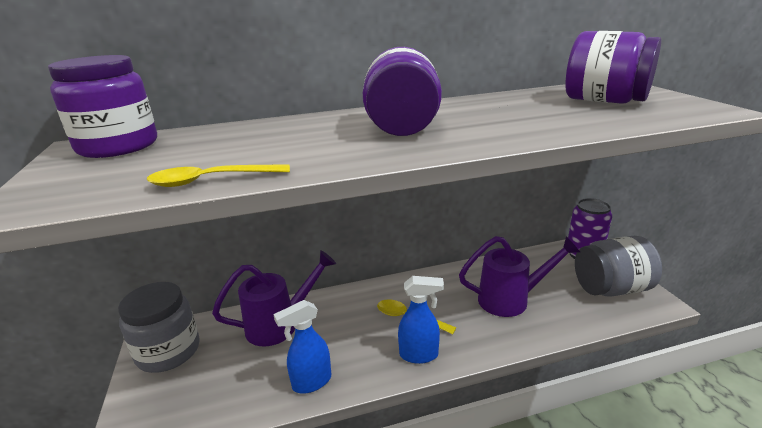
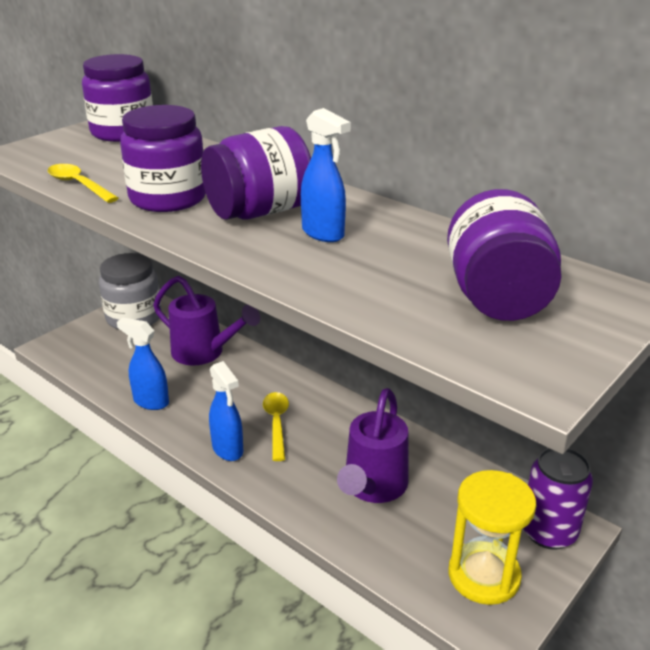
camera: 55 degrees right, 5 degrees up
purple watering can [459,236,580,317] -> purple watering can turned 60 degrees clockwise [337,388,408,503]
grey jar [575,236,662,297] -> yellow hourglass [448,470,536,605]
none -> purple jar [120,105,206,212]
none -> blue spray bottle [301,108,351,242]

